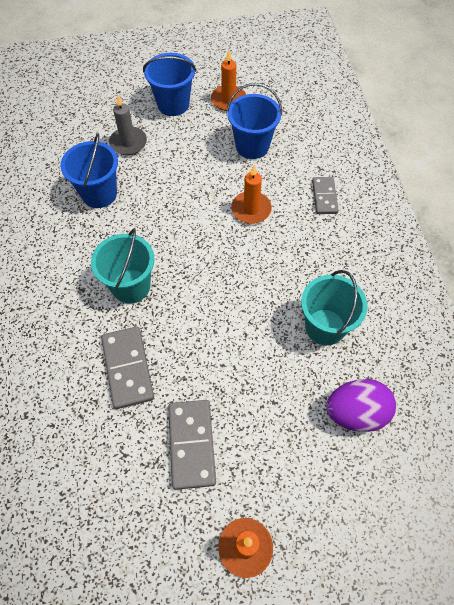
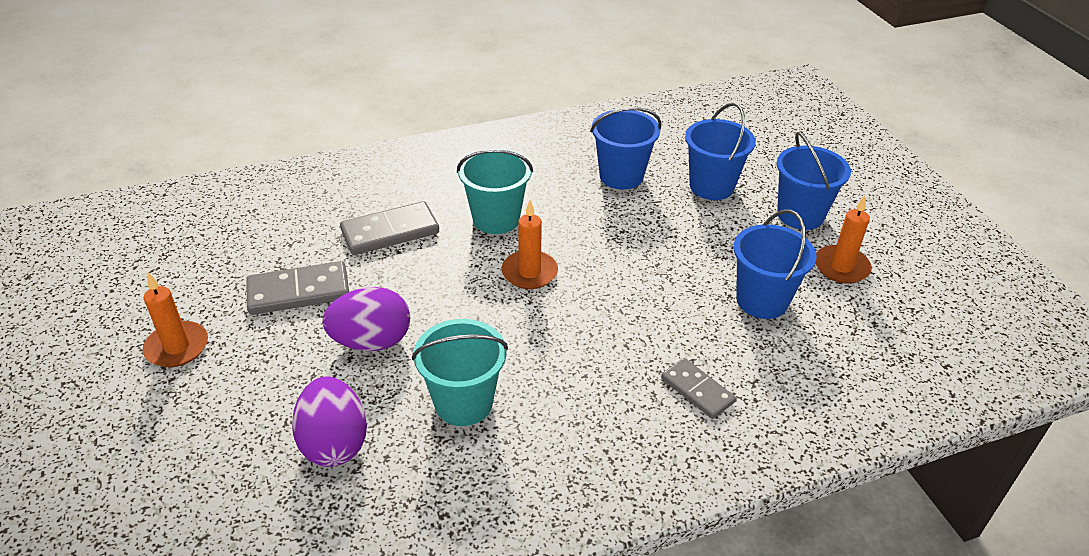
camera: 80 degrees right, 20 degrees down
grey candle [109,95,147,155] -> blue bucket [685,103,756,200]
orange candle [231,165,272,224] -> orange candle moved to [502,200,558,289]
grey domino [312,177,339,214] -> grey domino turned 60 degrees clockwise [661,358,736,419]
none -> purple egg [322,287,410,351]

